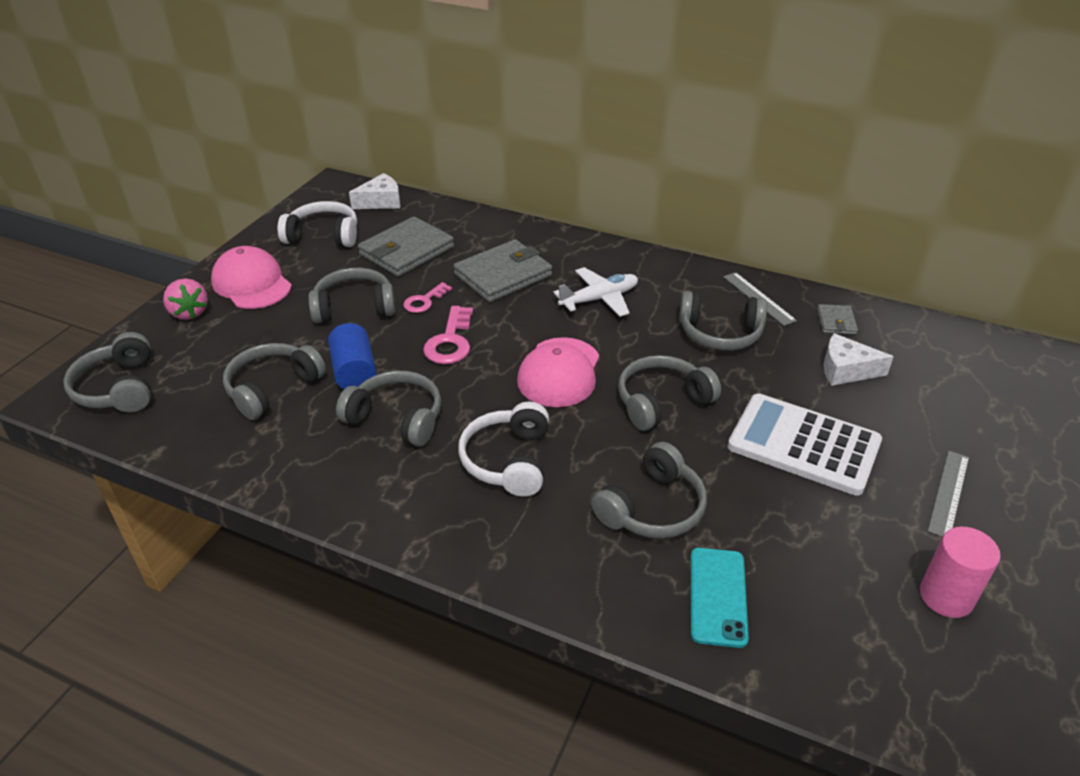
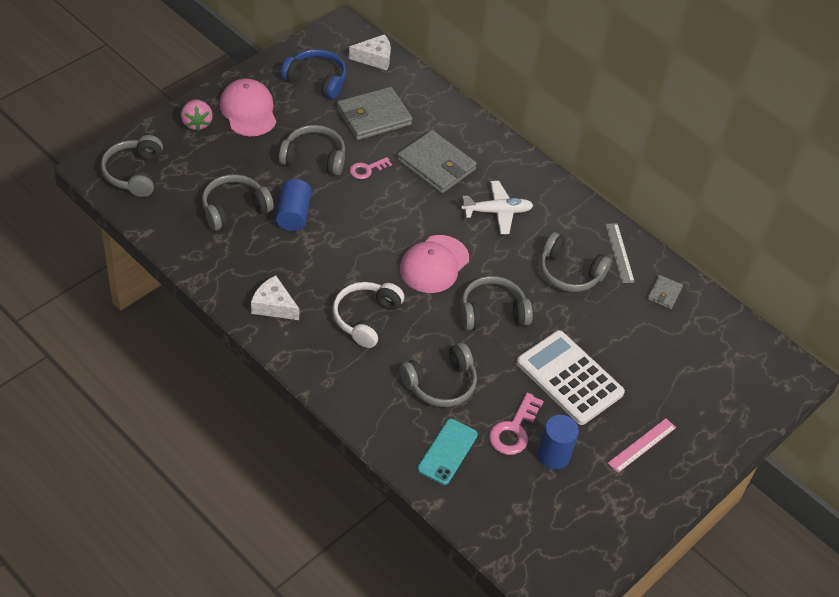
camera: 15 degrees right, 10 degrees up
white headphones [277,201,357,247] -> blue headphones [281,49,347,99]
grey headphones [336,371,441,447] -> none
pink key [423,306,473,364] -> pink key moved to [489,393,544,455]
grey wallet [453,239,552,302] -> grey wallet turned 60 degrees clockwise [397,130,477,193]
white cheese [824,333,894,386] -> white cheese moved to [251,275,299,320]
pink cylinder [920,527,1001,618] -> none
grey ruler [928,451,969,537] -> pink ruler [608,418,676,473]
none -> blue cylinder [538,415,579,470]

